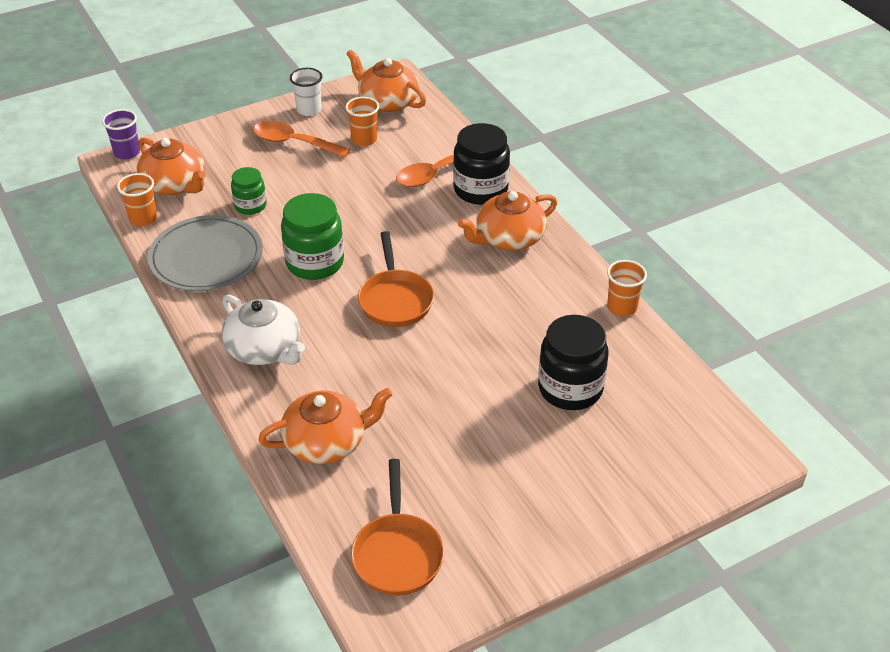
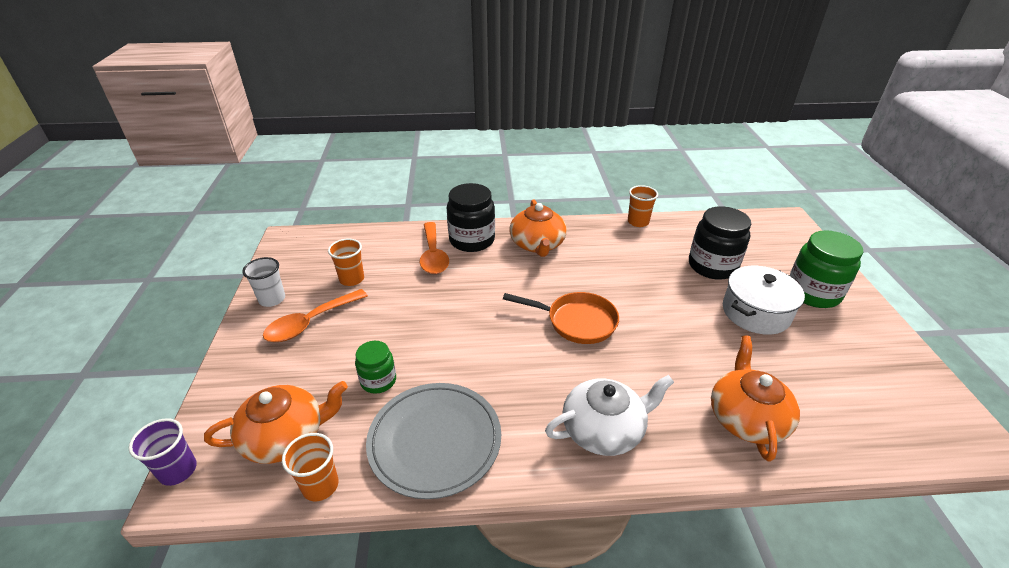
camera: 65 degrees left, 5 degrees down
green jar [281,193,344,280] -> green jar moved to [790,230,863,308]
orange teapot [346,50,426,112] -> none
orange pan [351,459,444,596] -> none
none -> white pot [723,266,805,335]

